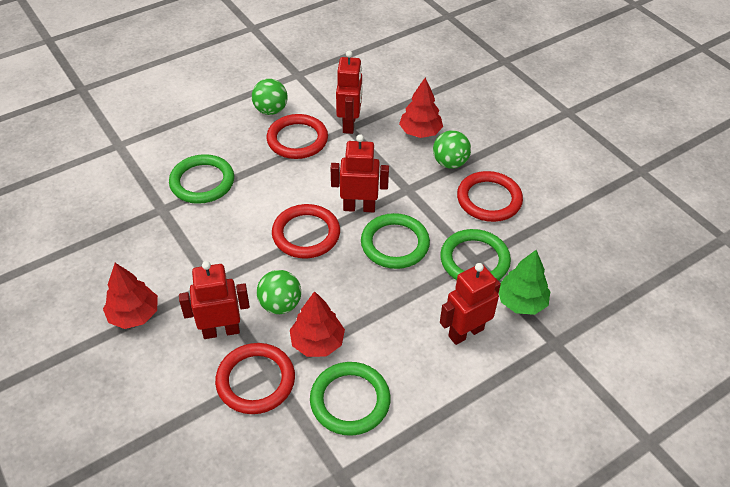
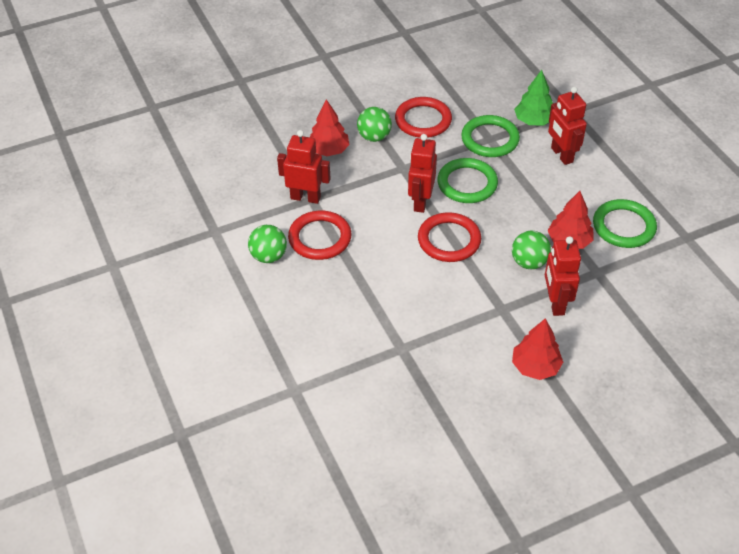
camera: 80 degrees left, 0 degrees up
green ring [169,154,234,204] -> none
red ring [215,343,295,414] -> none

